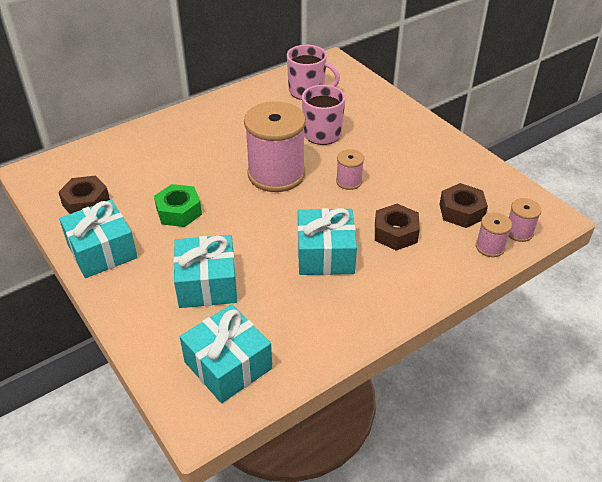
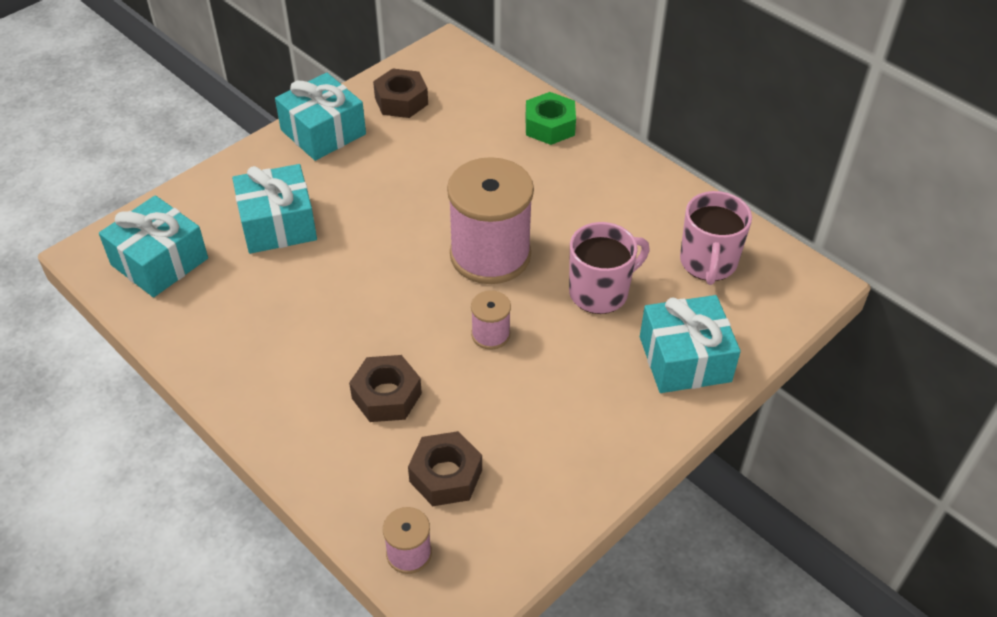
camera: 80 degrees right, 5 degrees up
green nut [154,184,202,227] -> green nut moved to [525,92,576,145]
turquoise gift [298,208,357,275] -> turquoise gift moved to [640,295,741,393]
pink spool [476,213,512,257] -> none

